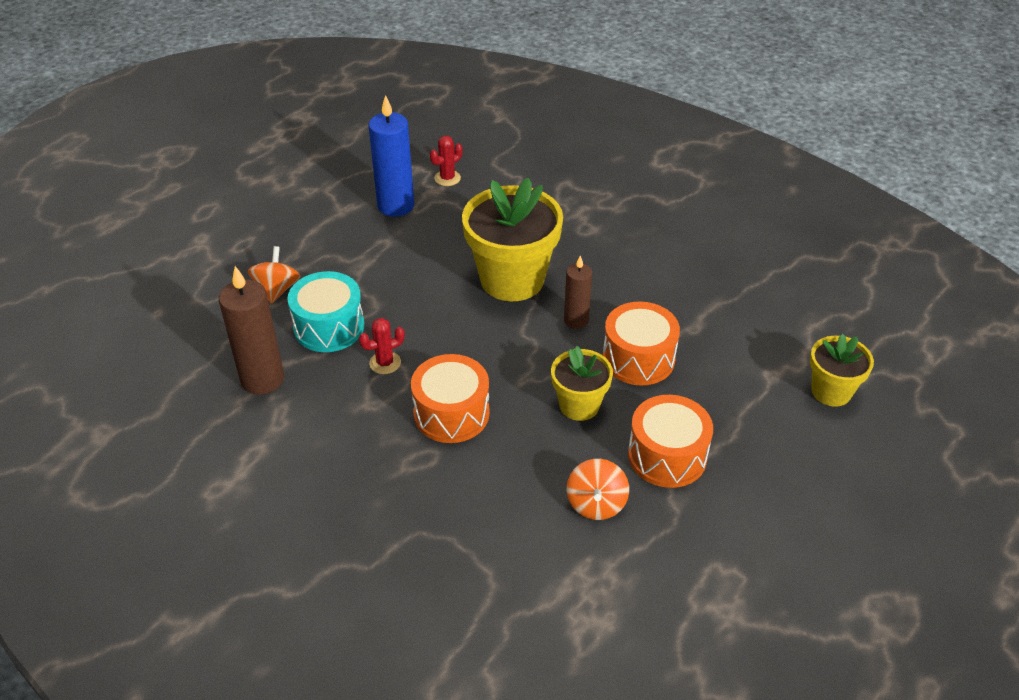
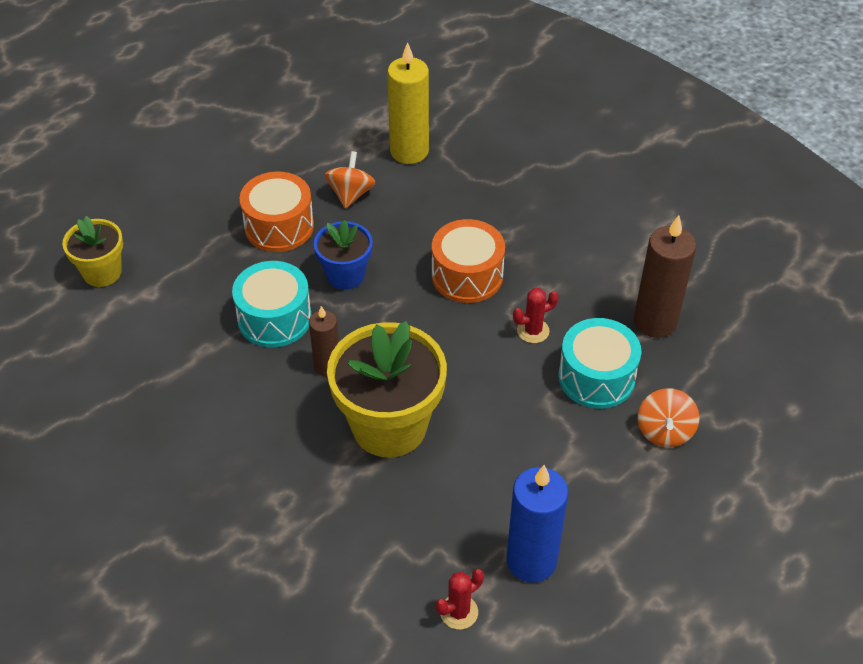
camera: 175 degrees left, 5 degrees up
yellow flower pot [551,346,613,421] -> blue flower pot [314,220,373,290]
orange drum [603,301,680,386] -> turquoise drum [232,261,312,347]
none -> yellow candle [387,42,429,164]

